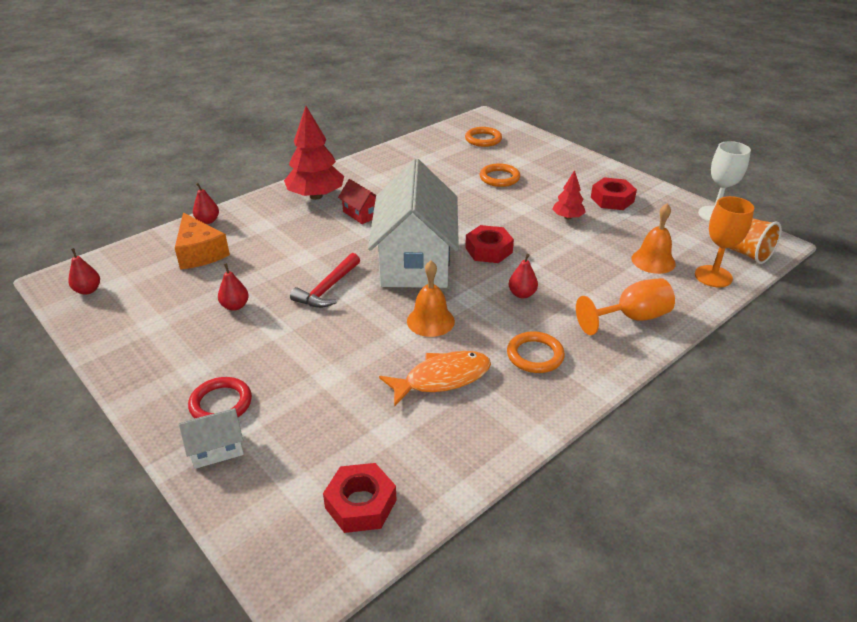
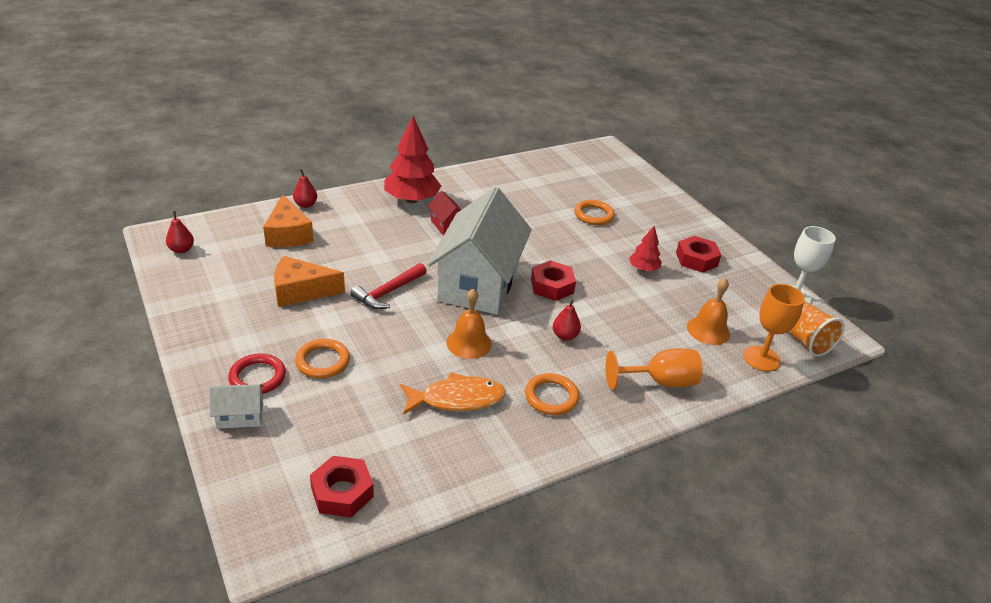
camera: 10 degrees right, 0 degrees up
red pear [218,263,249,311] -> orange cheese [274,256,345,307]
orange ring [465,127,502,147] -> orange ring moved to [295,339,350,378]

